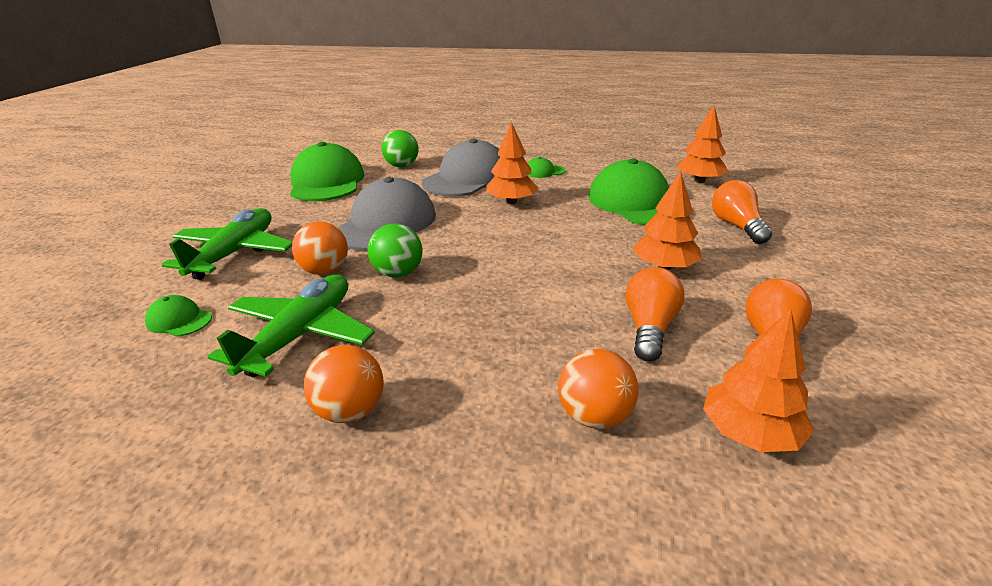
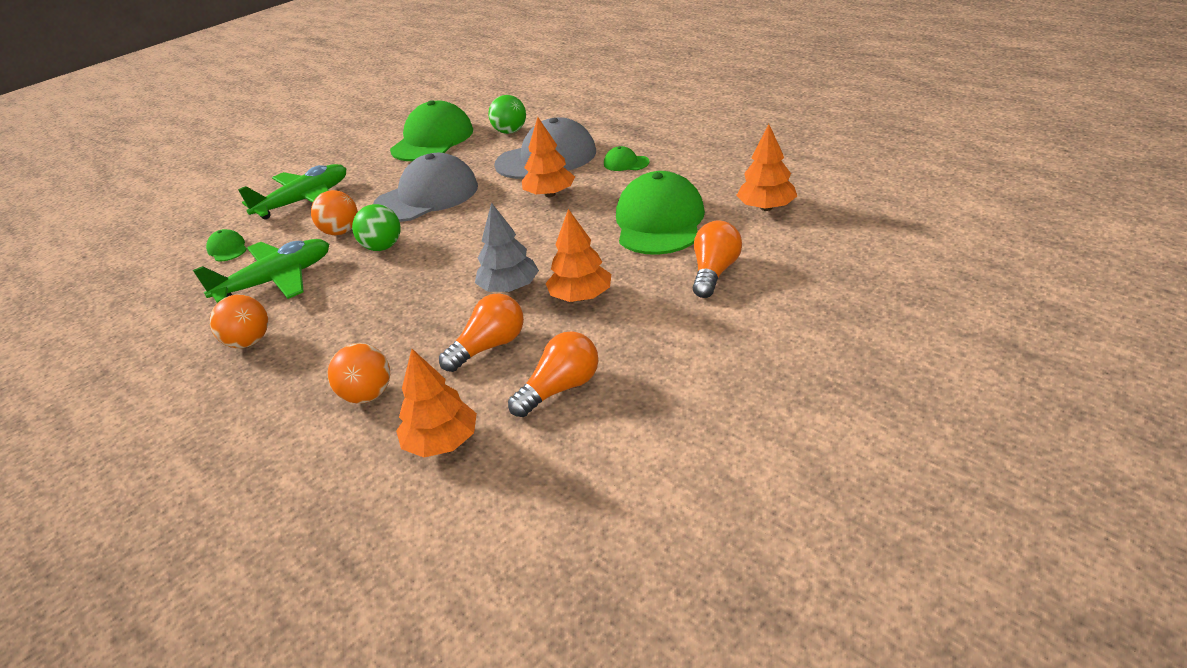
camera: 35 degrees right, 5 degrees up
none -> grey tree [475,202,539,292]

